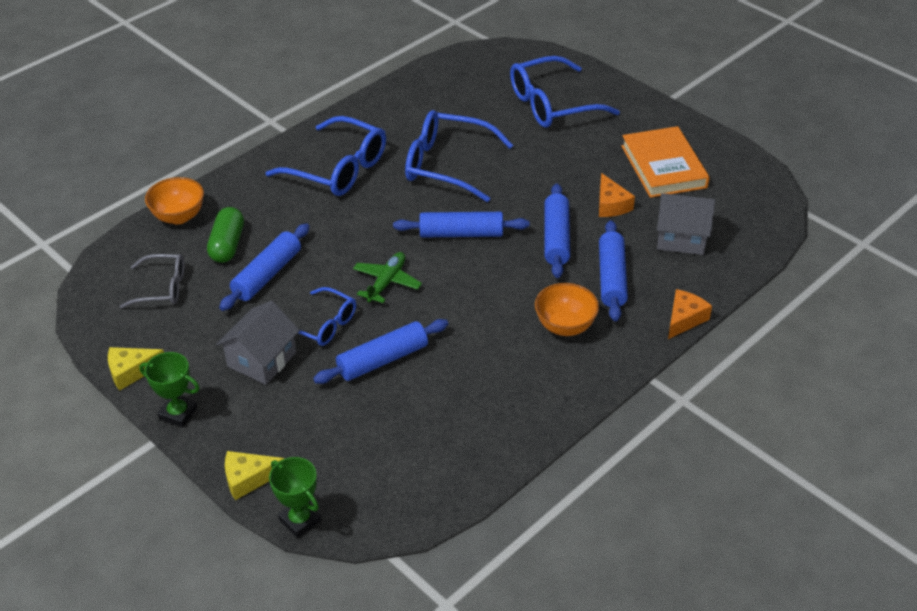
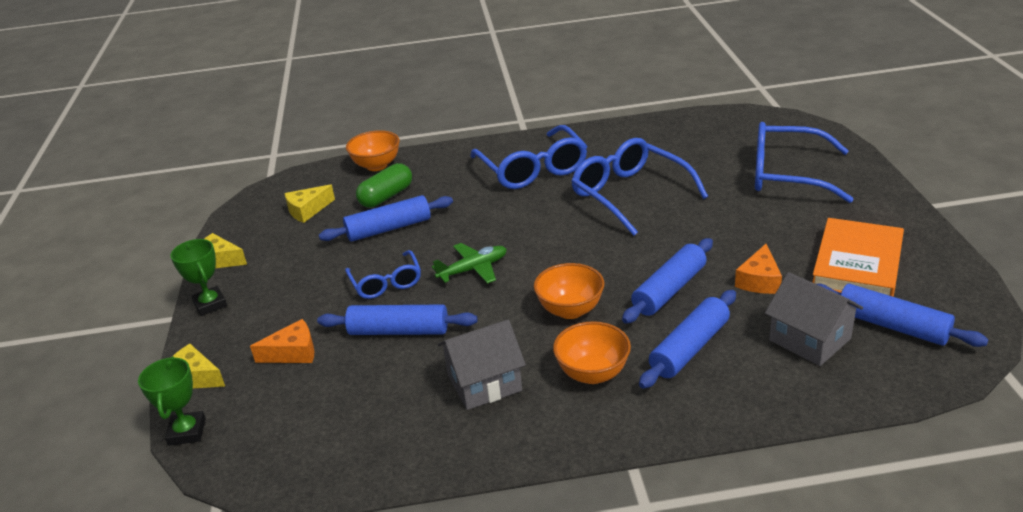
camera: 40 degrees right, 10 degrees down
grey glasses [120,254,184,308] -> yellow cheese [284,184,335,223]
grey house [216,301,300,385] -> grey house moved to [437,319,526,410]
blue rolling pin [393,212,530,237] -> blue rolling pin moved to [817,283,989,347]
orange cheese [668,289,712,339] -> orange cheese moved to [250,319,314,363]
none -> orange bowl [534,263,604,319]

